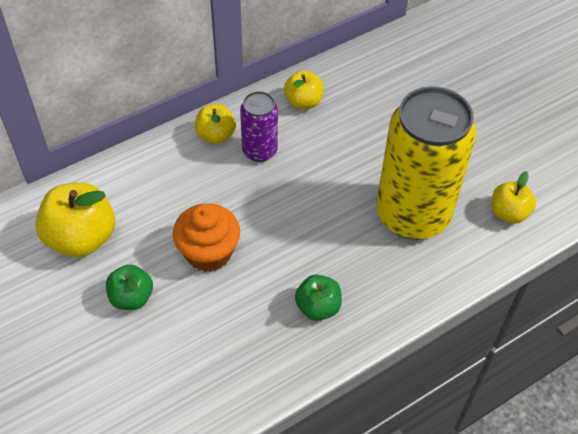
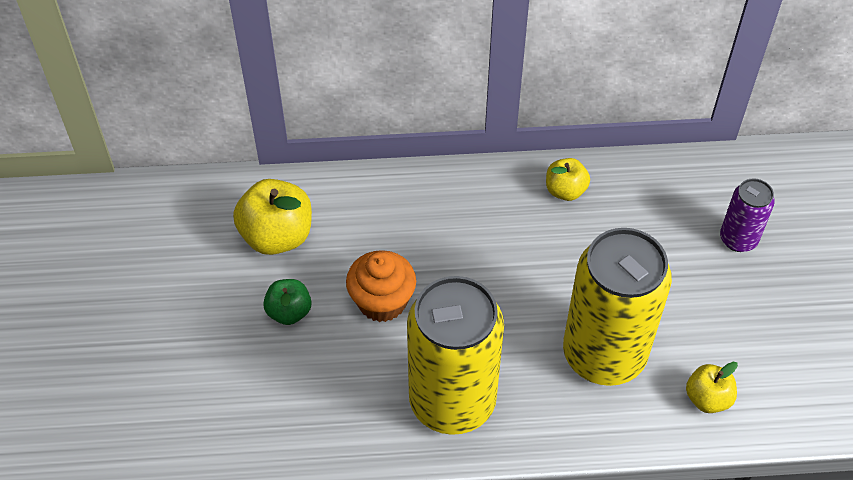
camera: 30 degrees right, 0 degrees up
yellow apple [195,104,236,144] -> none
purple can [240,91,278,162] -> purple can moved to [720,178,775,252]
green apple [295,275,342,321] -> yellow can [407,276,504,435]

